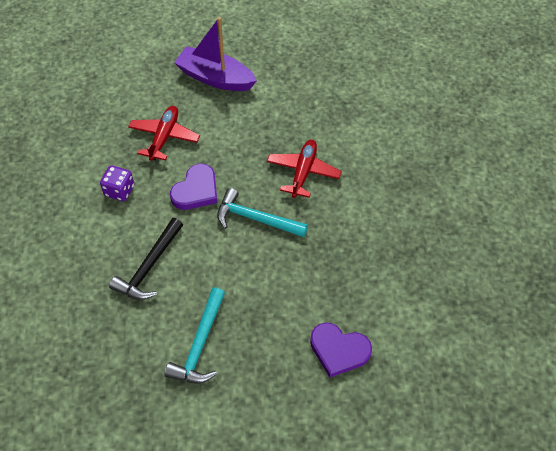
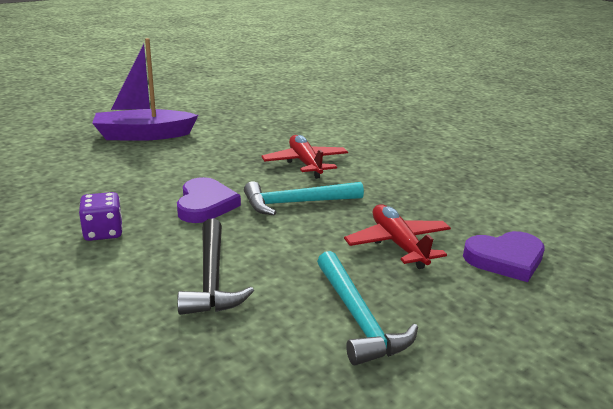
camera: 35 degrees left, 30 degrees down
red plane [128,106,200,161] -> red plane moved to [344,204,451,269]

